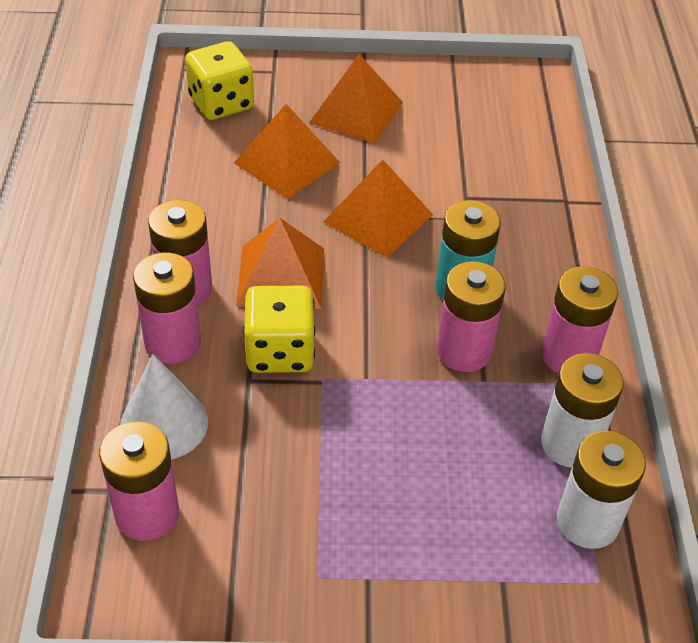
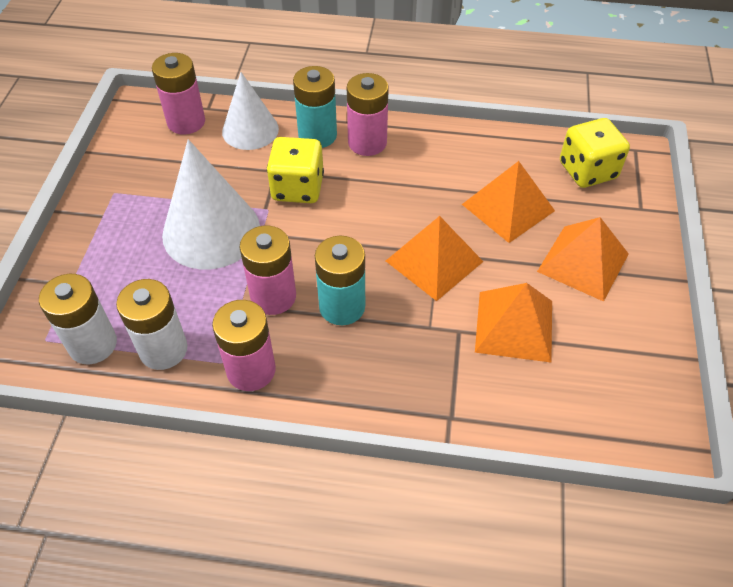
camera: 100 degrees right, 5 degrees up
pink battery [133,253,201,364] -> turquoise battery [293,66,337,148]
orange pyramid [236,218,324,309] -> orange pyramid moved to [475,283,552,362]
none -> white cone [162,139,260,270]

